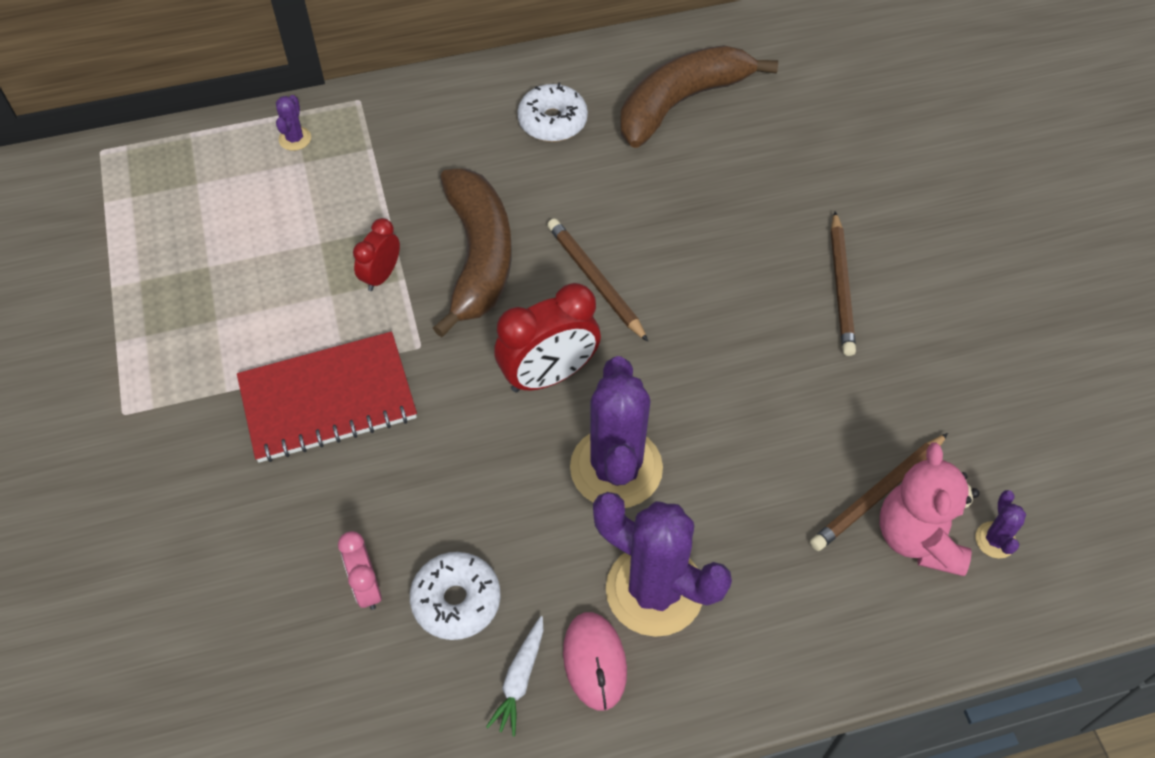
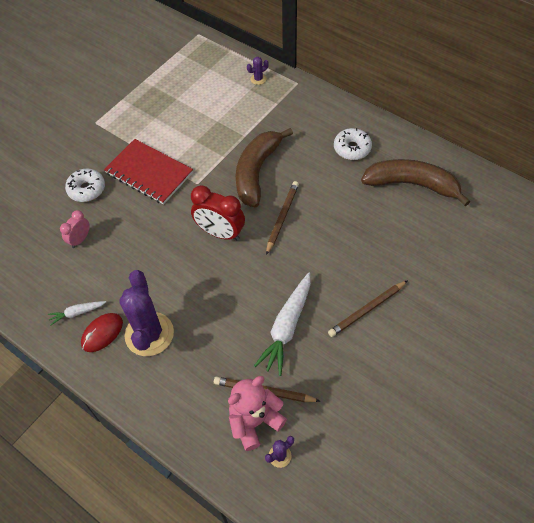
camera: 55 degrees right, 0 degrees up
red clock [353,218,400,291] -> none
white donut [410,552,501,640] -> white donut moved to [65,168,105,202]
brown banana [433,168,512,337] -> brown banana turned 150 degrees clockwise [236,128,293,207]
pink mouse [563,612,627,711] -> red mouse [81,313,123,352]
purple cactus [570,356,663,508] -> none
none -> white carrot [254,272,311,376]

